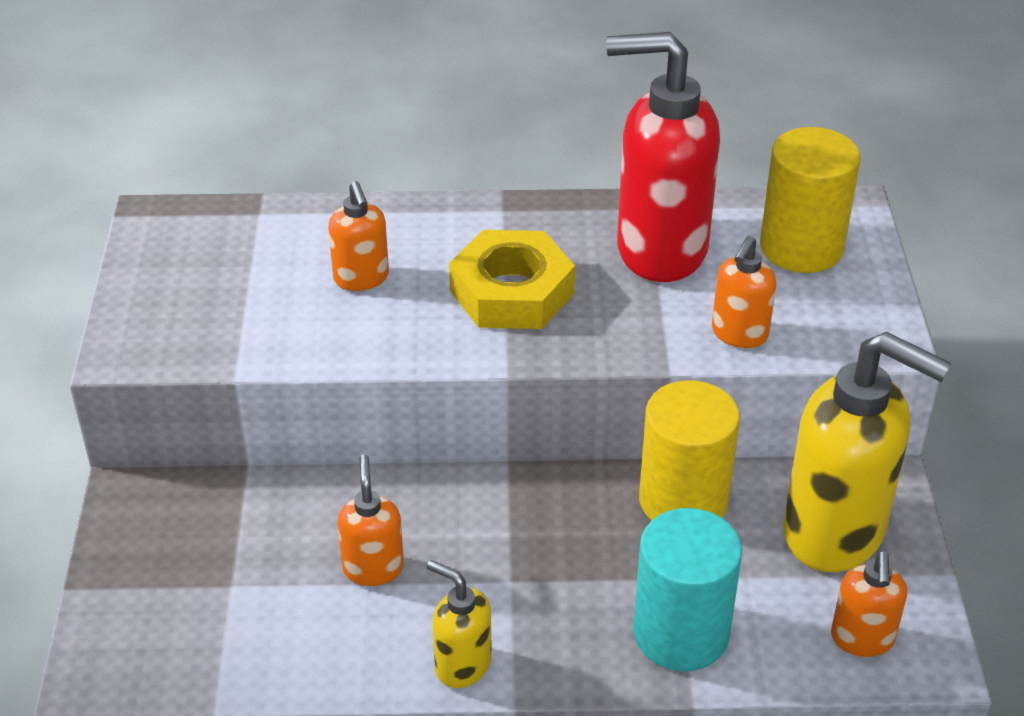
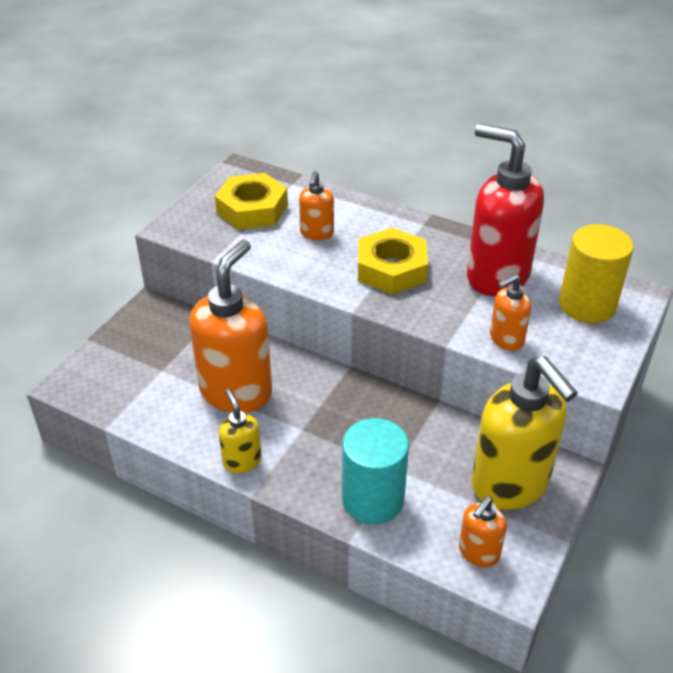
camera: 30 degrees right, 0 degrees up
orange soap dispenser [337,455,404,586] -> orange soap dispenser [189,240,272,413], size x2.06
yellow cylinder [639,380,740,521] -> none
none -> yellow nut [215,173,288,230]

